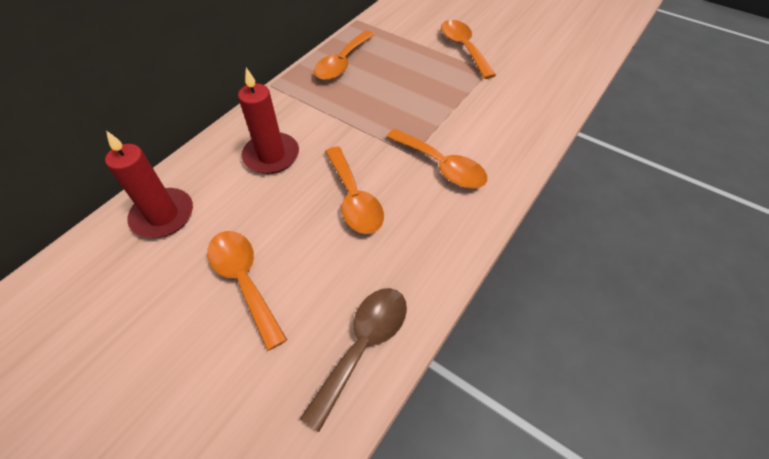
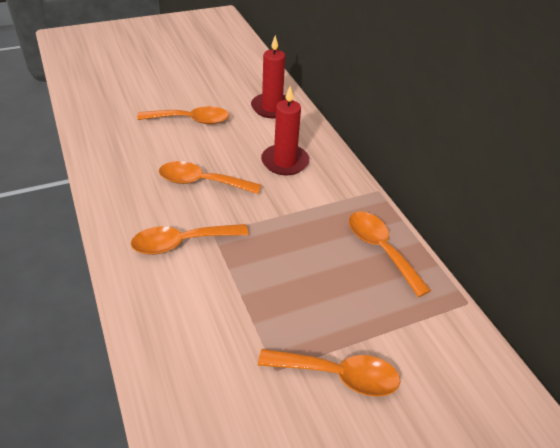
camera: 120 degrees right, 10 degrees down
brown spoon [300,288,407,432] -> none

